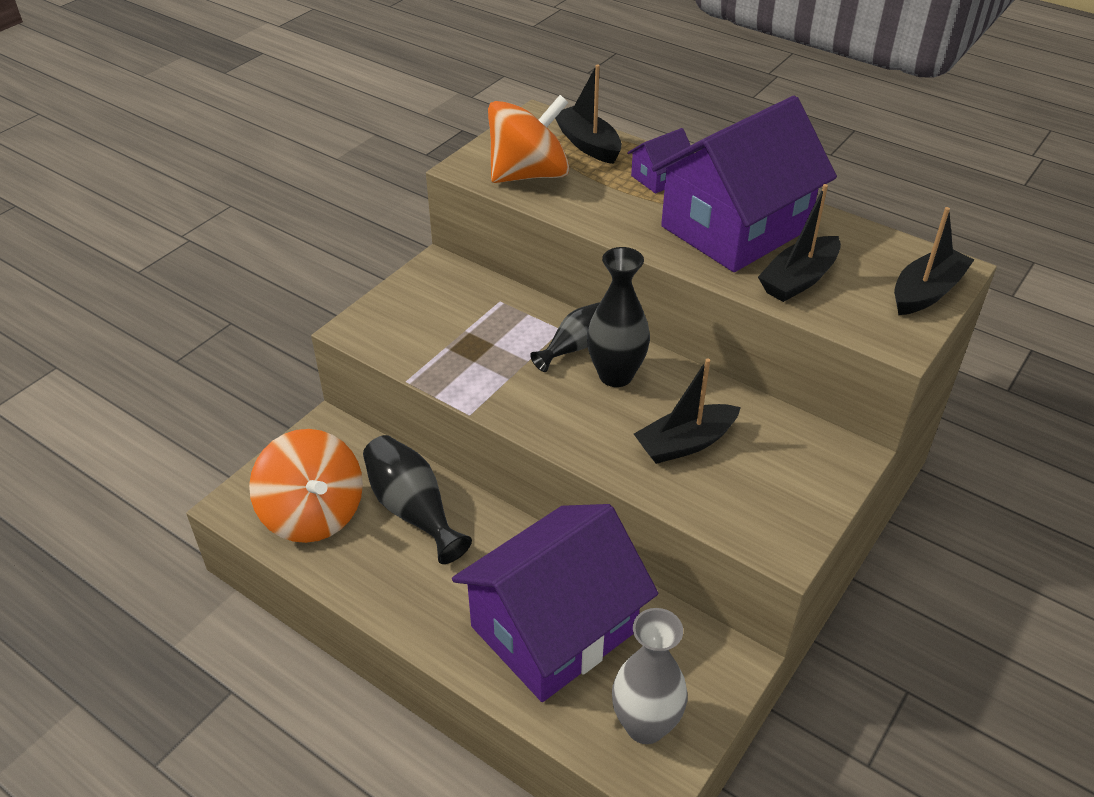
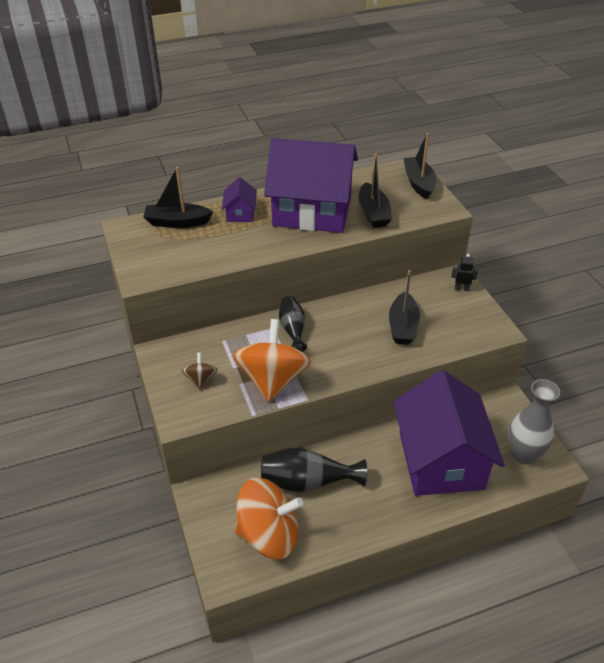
camera: 55 degrees left, 0 degrees up
orange spinning top [488,95,569,183] -> orange spinning top moved to [233,319,311,402]
black vase [587,247,650,387] -> none
purple house [652,96,837,272] -> purple house turned 75 degrees counterclockwise [264,138,358,233]
none -> brown spinning top [182,352,217,389]
none -> black robot [451,254,478,291]

